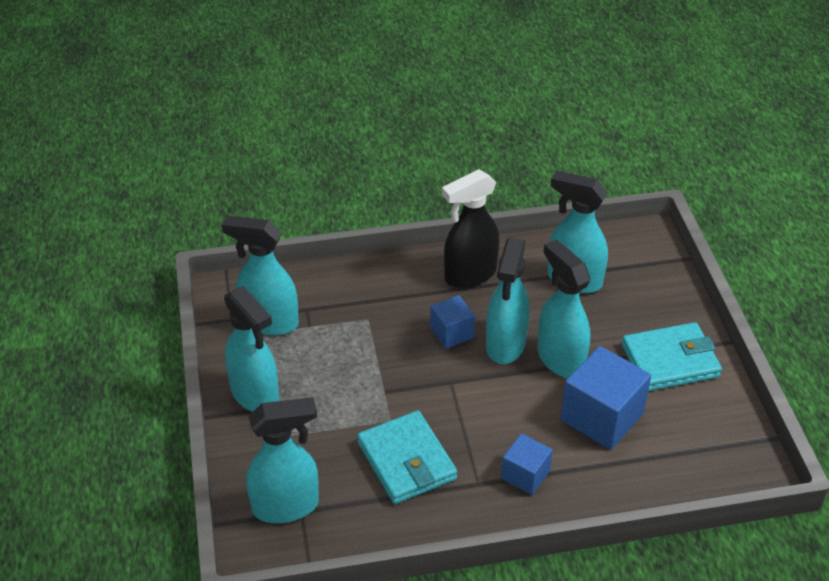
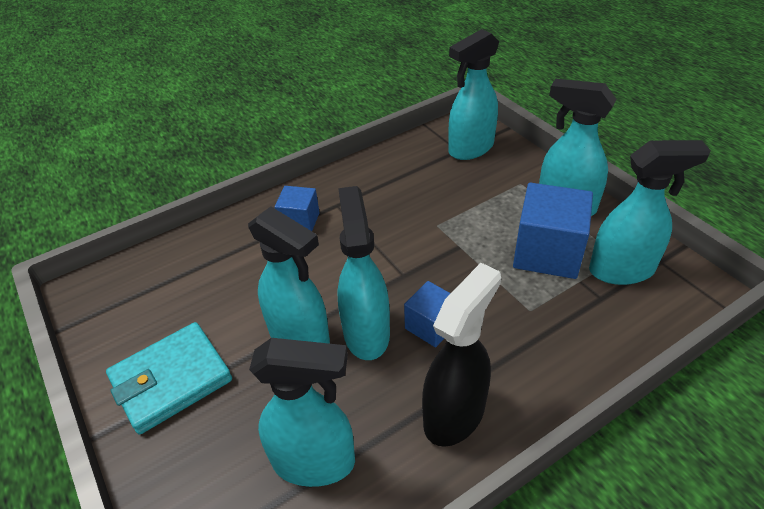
camera: 160 degrees right, 0 degrees up
turquoise wallet [357,411,457,504] -> none
blue cube [561,346,651,450] -> blue cube moved to [513,182,593,279]

